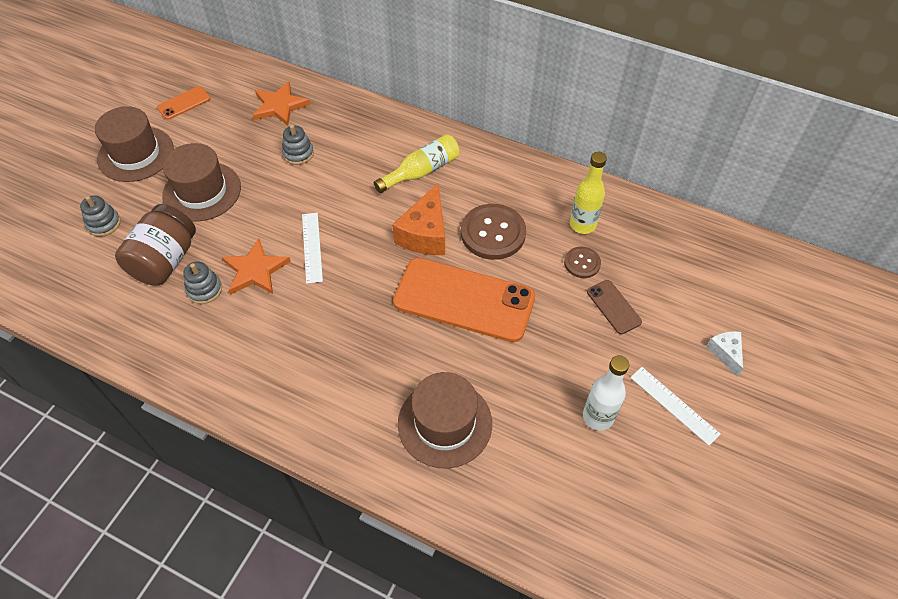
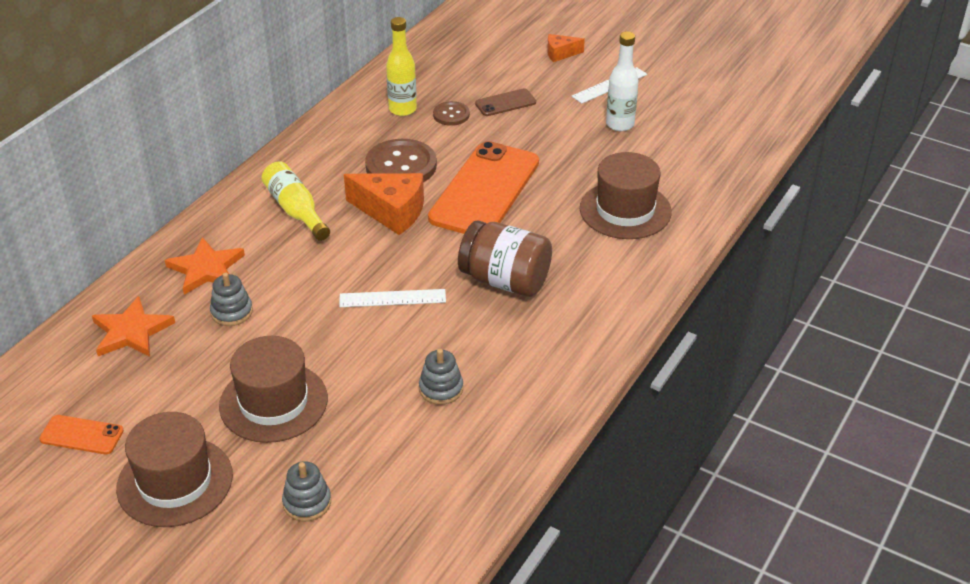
camera: 85 degrees left, 15 degrees down
brown jar [115,204,196,286] -> brown jar moved to [458,220,552,297]
orange phone [157,86,211,120] -> orange phone turned 45 degrees counterclockwise [39,415,124,454]
orange star [222,238,291,295] -> orange star moved to [165,237,245,295]
white cheese [706,331,743,377] -> orange cheese [547,34,585,62]

